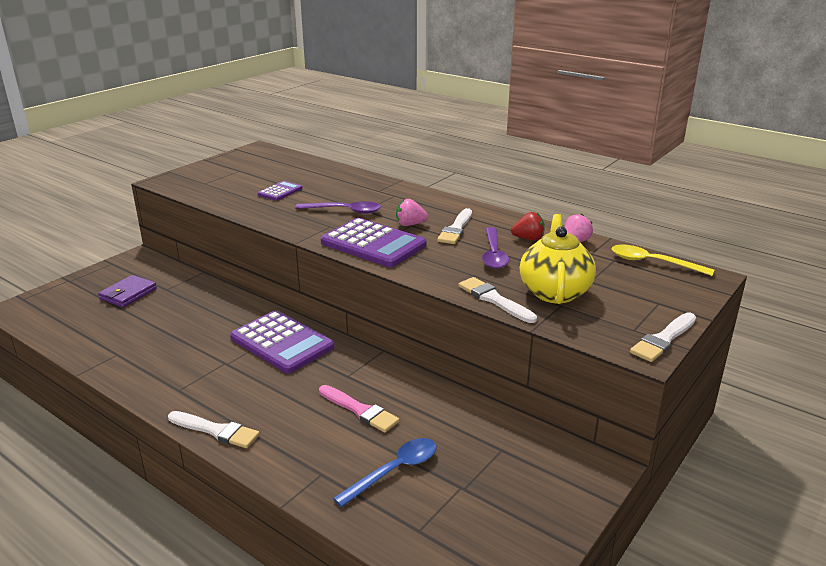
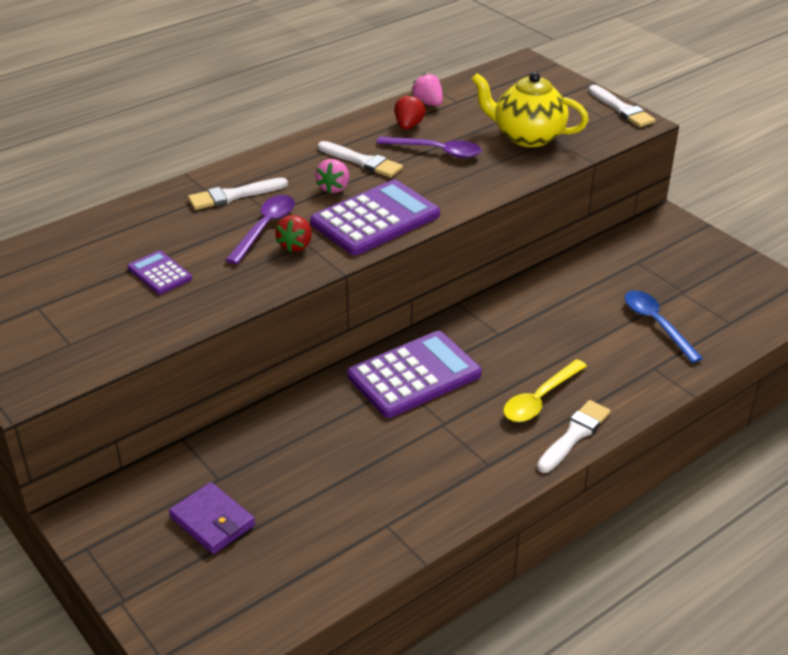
camera: 75 degrees left, 10 degrees up
pink brush [319,385,399,432] -> none
white brush [458,277,537,323] -> white brush moved to [188,178,288,210]
yellow spoon [612,244,714,276] -> yellow spoon moved to [503,359,587,422]
none -> red strawberry [275,215,312,252]

